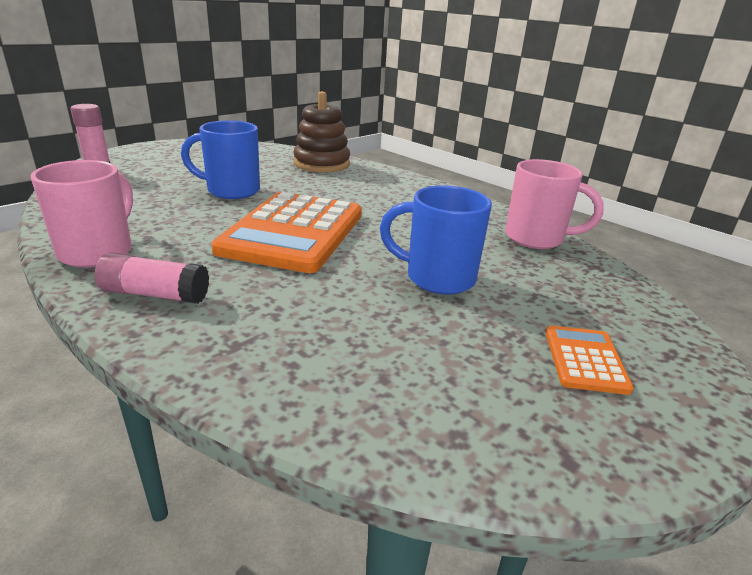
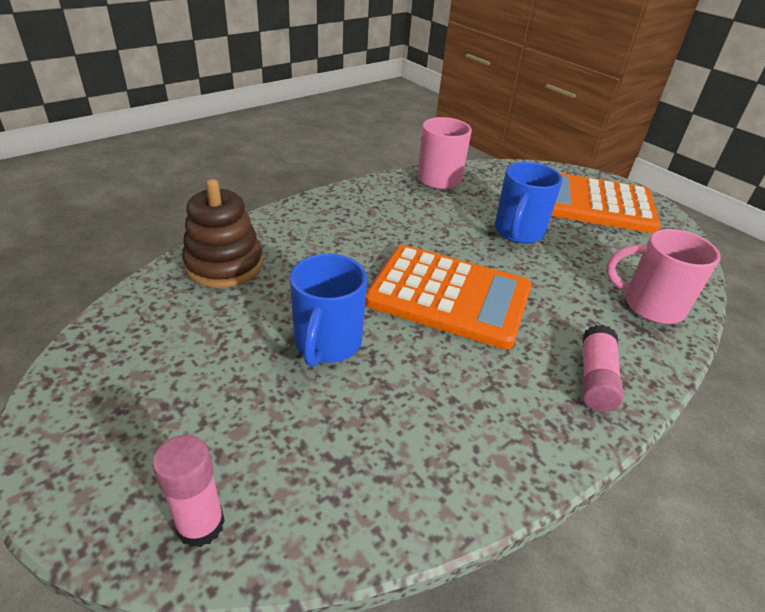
camera: 85 degrees left, 10 degrees up
pink mug [31,160,133,268] -> pink mug moved to [606,229,721,324]
orange calculator [545,325,634,395] -> orange calculator [551,173,661,233], size x2.26

